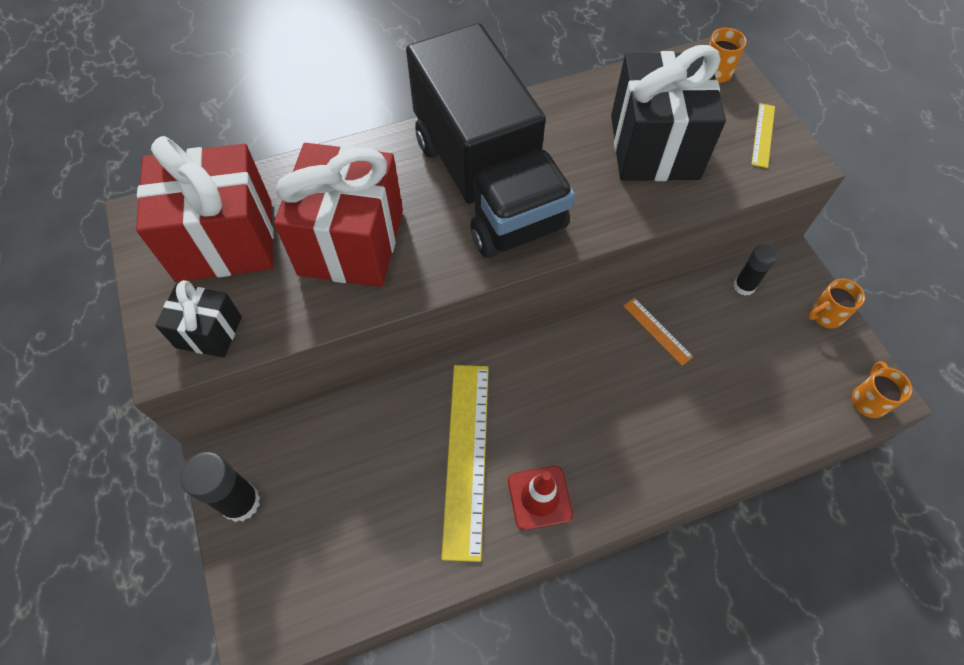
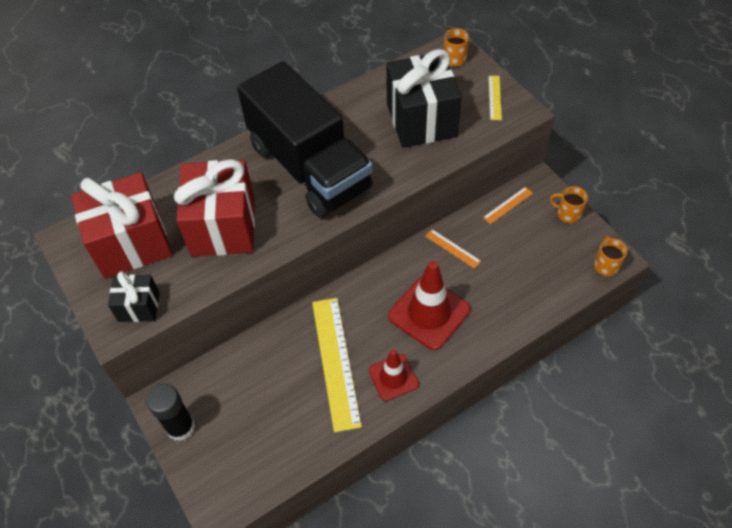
camera: 10 degrees left, 5 degrees down
black glue stick [734,244,777,296] -> orange ruler [483,187,533,225]
orange mug [808,279,865,328] -> orange mug turned 60 degrees clockwise [550,186,588,223]
none -> red traffic cone [388,261,470,350]

